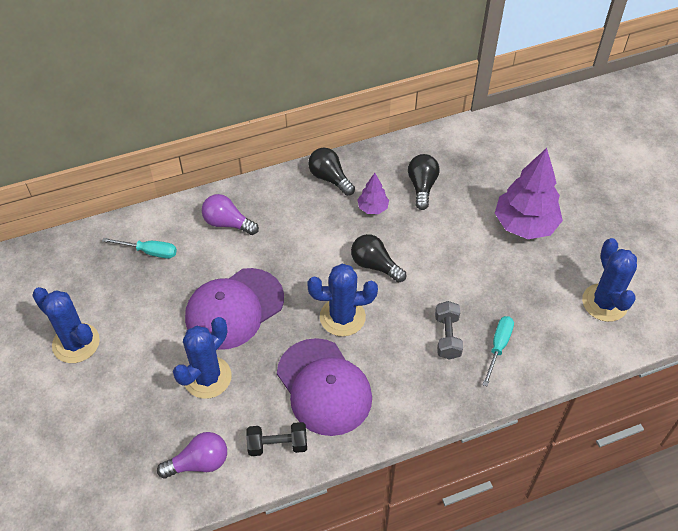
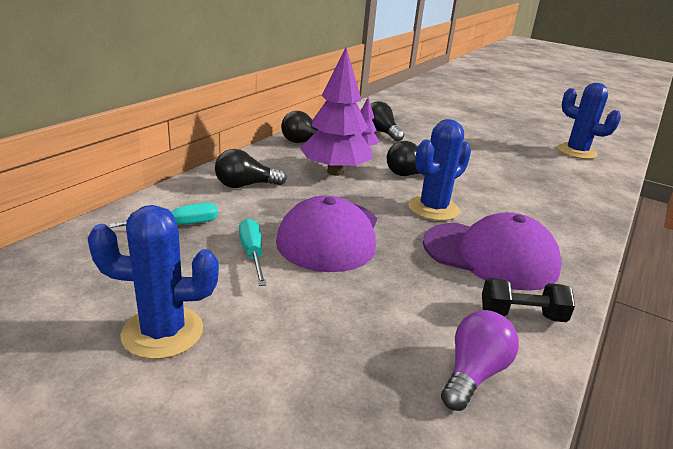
camera: 40 degrees left, 25 degrees down
blue cactus [173,317,232,399] -> none
purple light bulb [202,194,259,235] -> black light bulb [215,149,287,188]
black dumbbell [246,422,307,456] -> black dumbbell turned 45 degrees clockwise [482,278,575,322]
grey dumbbell [435,301,463,360] -> none
turquoise screwdriver [482,316,514,386] -> turquoise screwdriver moved to [239,219,267,286]
purple tree [495,148,563,239] -> purple tree moved to [300,47,372,176]

